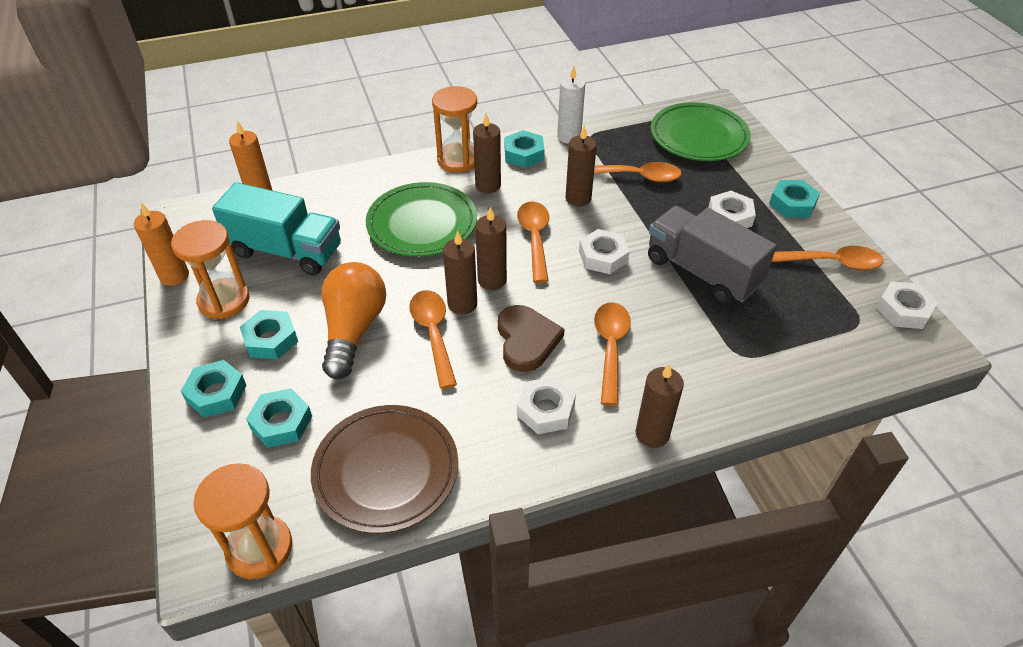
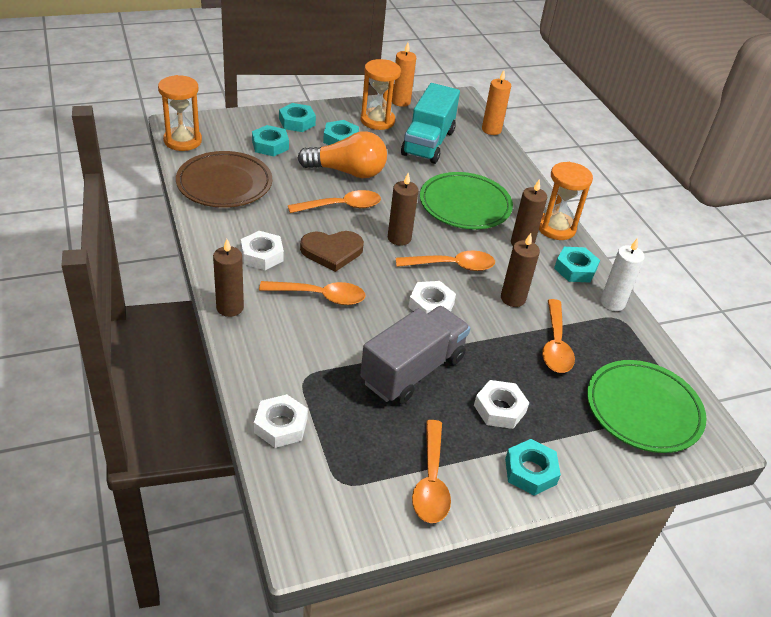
camera: 85 degrees right, 5 degrees down
brown candle [443,231,477,314] -> none
white nut [876,281,938,329] -> white nut moved to [254,394,308,448]

